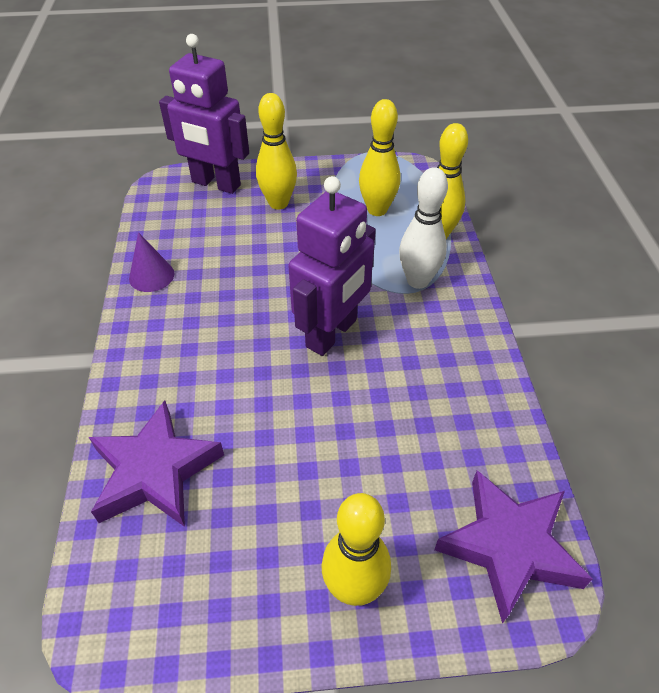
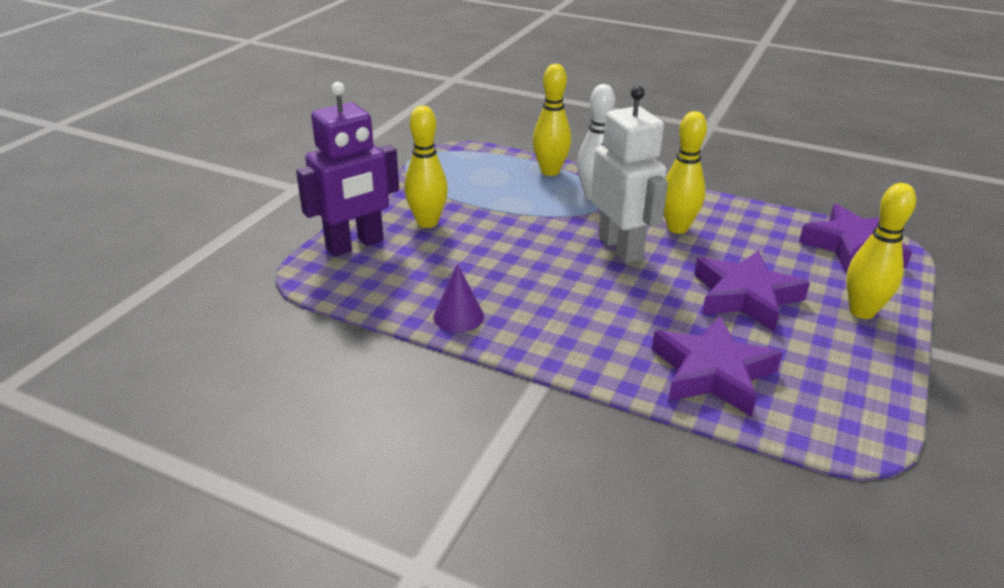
camera: 60 degrees left, 15 degrees down
purple robot [288,176,376,356] -> white robot [591,86,668,263]
yellow bowling pin [359,99,401,216] -> yellow bowling pin moved to [664,111,707,234]
none -> purple star [694,250,810,332]

